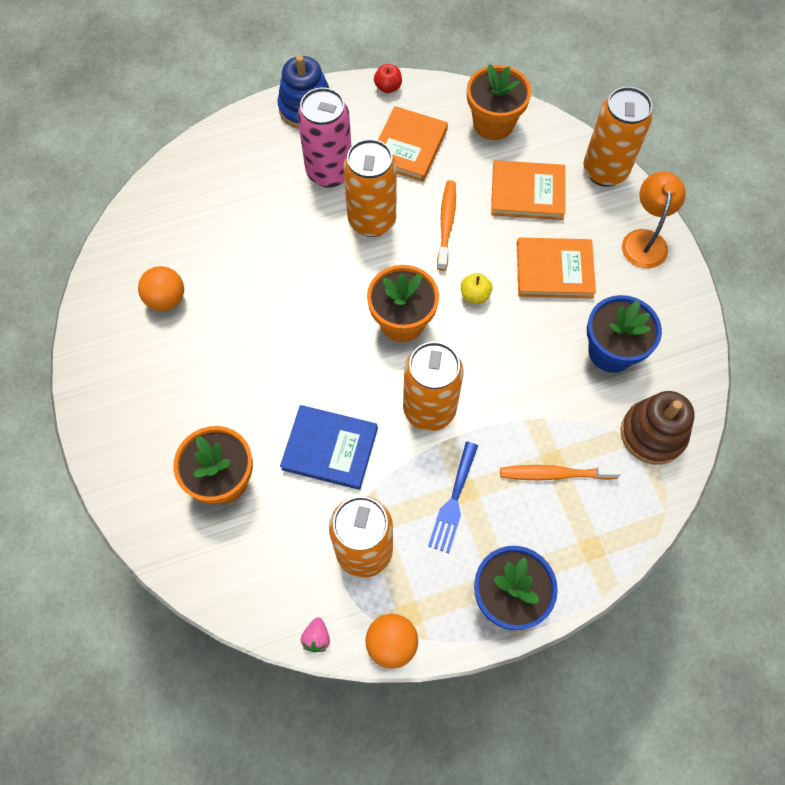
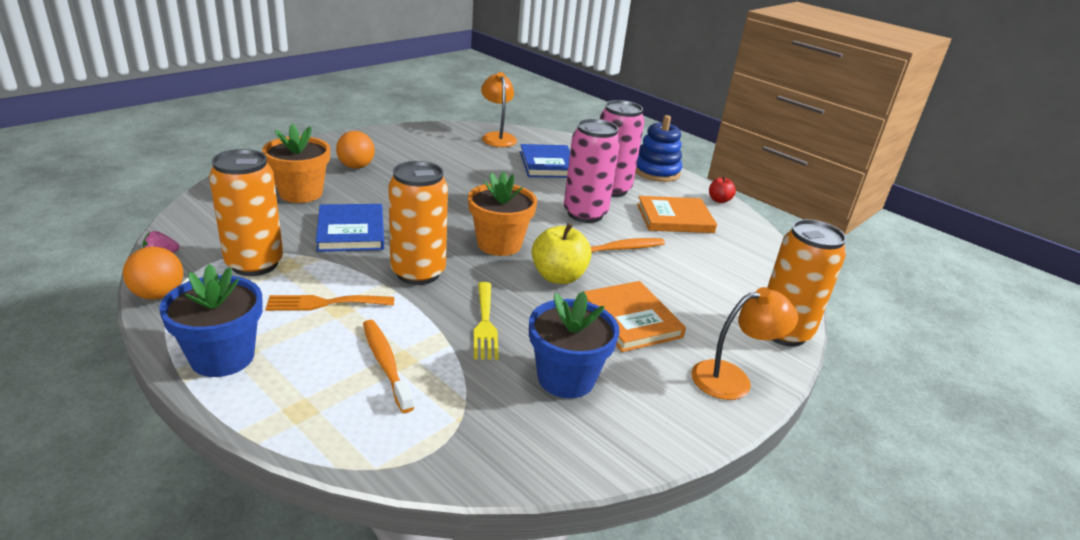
camera: 60 degrees right, 35 degrees down
orange ball [138,266,184,311] -> orange ball moved to [336,131,375,169]
orange can [343,139,397,237] -> pink can [564,119,620,223]
blue fork [428,442,478,553] -> orange fork [266,295,394,311]
yellow apple [461,273,492,304] -> yellow apple [532,223,592,284], size x1.79
orange flower pot [467,64,531,140] -> none
orange book [491,160,565,220] -> none
brown stacking toy [621,391,695,465] -> none
none -> yellow fork [474,282,499,360]
none -> orange lamp [481,72,517,147]
none -> blue book [520,144,570,178]

